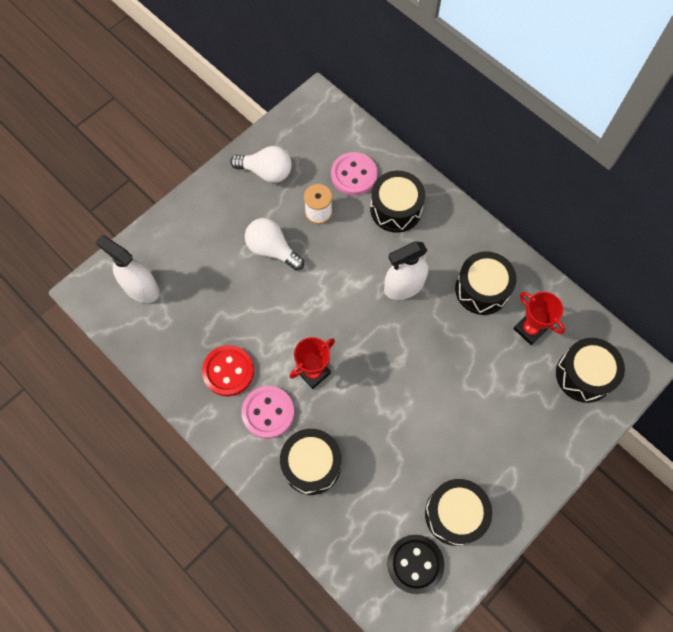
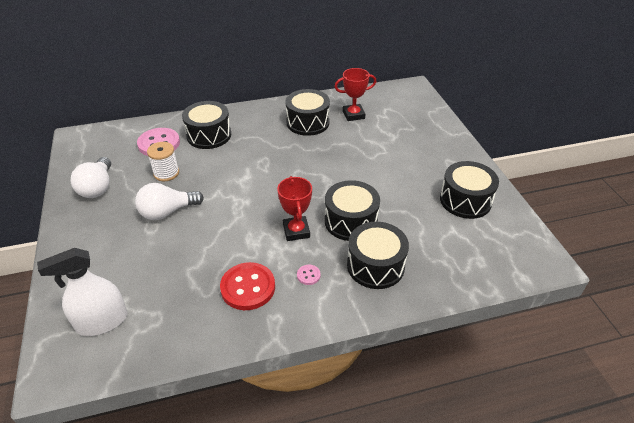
camera: 60 degrees left, 25 degrees down
white light bulb [230,146,292,183] -> white light bulb turned 135 degrees clockwise [70,157,111,198]
pink button [242,386,294,439] -> pink button [297,265,321,285], size x0.45
white spray bottle [384,241,428,300] -> none
black button [387,535,444,594] -> none
black drum [556,338,625,403] -> black drum moved to [325,180,380,241]

